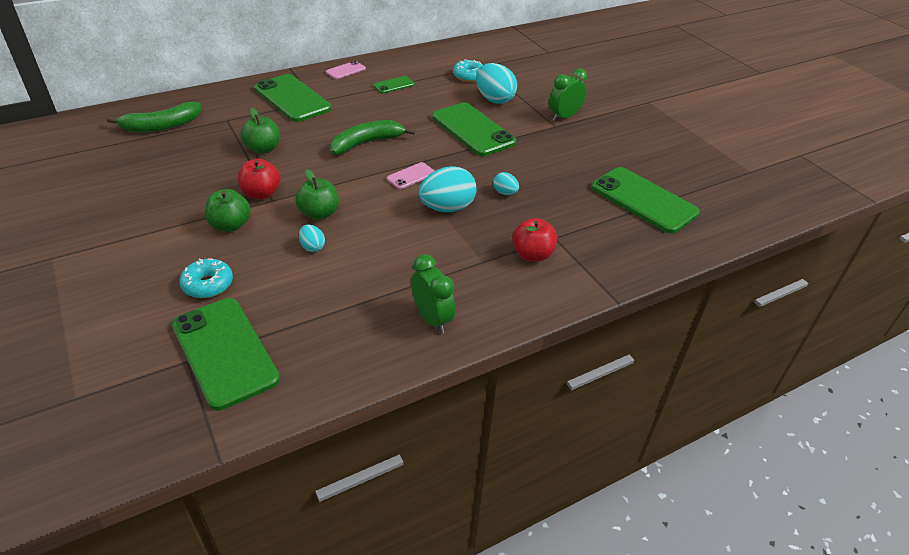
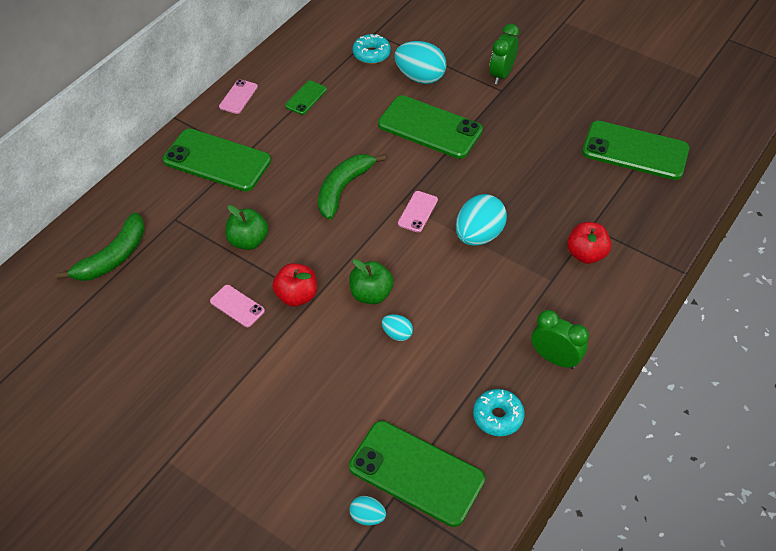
camera: 25 degrees left, 10 degrees up
turquoise donut [179,258,233,298] -> turquoise donut moved to [473,389,525,436]
green apple [205,189,251,232] -> none
turquoise egg [493,172,519,195] -> turquoise egg moved to [349,496,386,526]
none -> pink phone [210,285,265,327]

